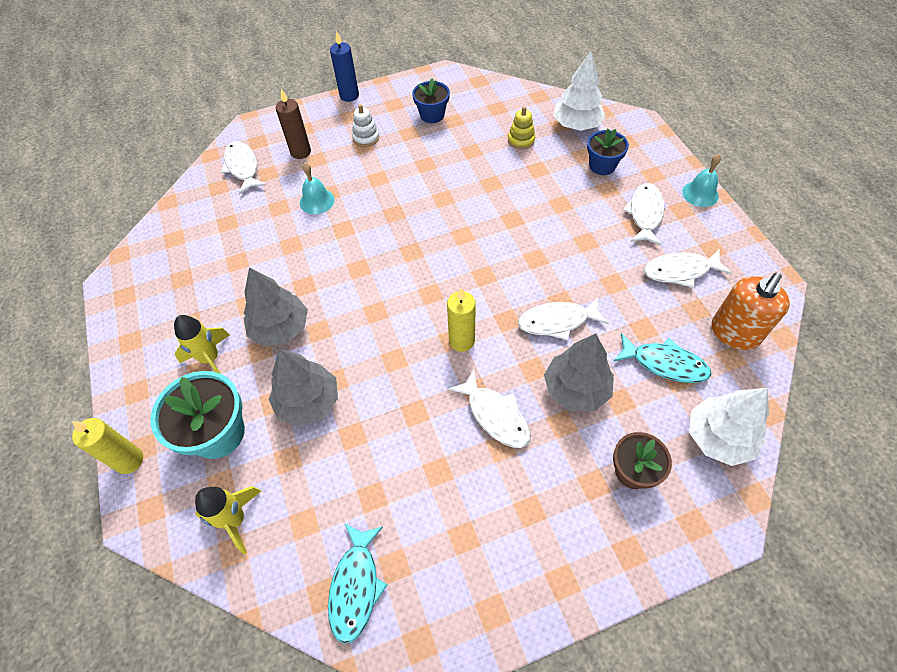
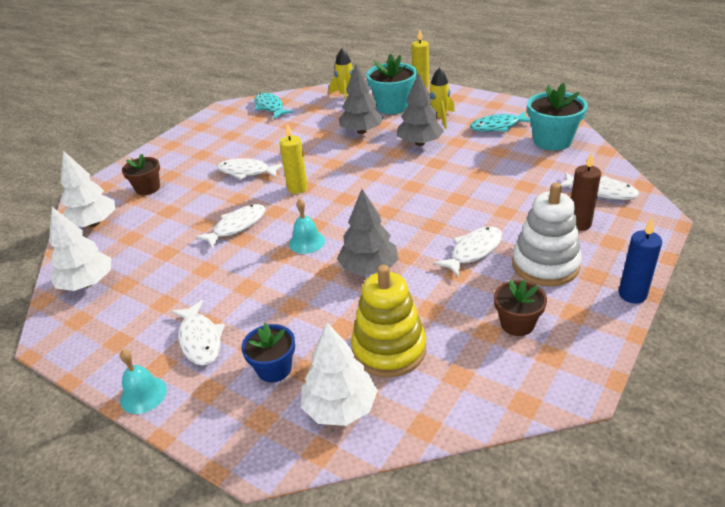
camera: 145 degrees right, 20 degrees down
turquoise bell [300,163,334,214] -> turquoise bell moved to [289,199,325,254]
white stacking toy [352,104,379,147] -> white stacking toy [512,183,582,286], size x2.01
blue flower pot [412,78,450,123] -> brown flower pot [494,280,547,336]
yellow stacking toy [508,106,535,150] -> yellow stacking toy [351,265,426,377], size x2.01
grey tree [544,333,614,411] -> grey tree moved to [337,189,399,276]
turquoise fish [613,333,712,383] -> turquoise fish moved to [470,111,531,132]
white fish [644,250,731,288] -> white fish moved to [434,227,502,278]
orange soap dispenser [712,273,790,350] -> white tree [49,207,111,291]
none -> turquoise flower pot [527,83,588,151]

